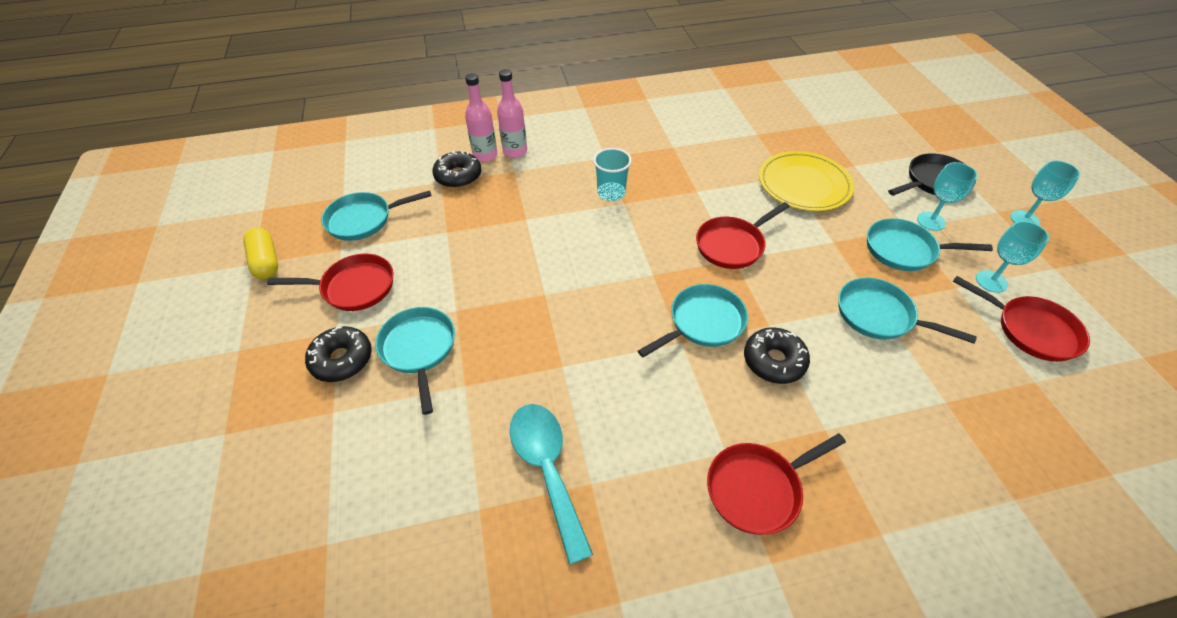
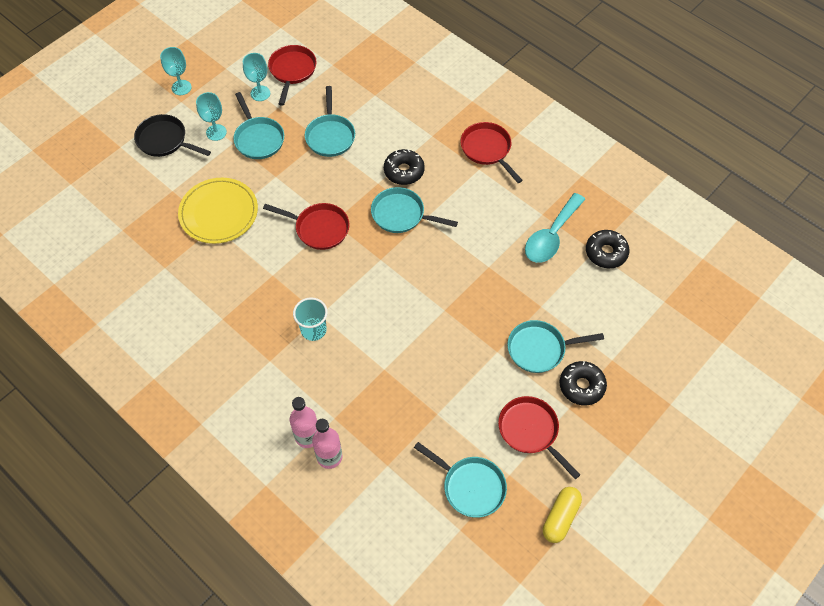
camera: 125 degrees left, 10 degrees up
turquoise pan [375,307,455,415] -> turquoise pan turned 45 degrees clockwise [507,320,604,373]
black donut [432,151,481,188] -> black donut moved to [586,230,630,269]
red pan [707,433,846,535] -> red pan turned 150 degrees counterclockwise [460,122,523,183]

